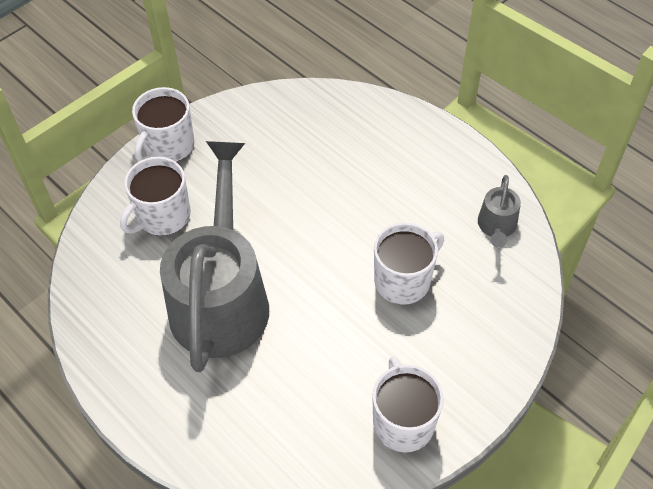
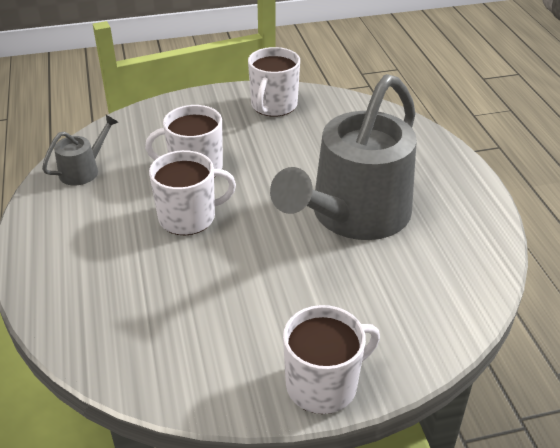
camera: 150 degrees left, 15 degrees down
white mug [120,157,191,236] -> white mug moved to [149,150,236,235]

